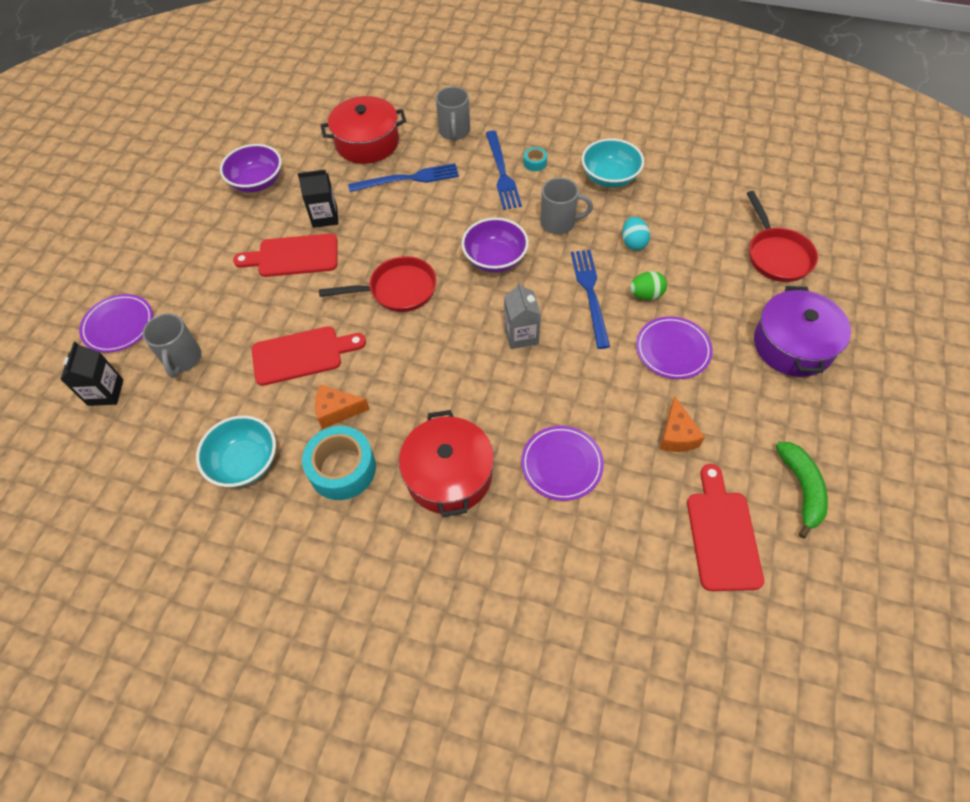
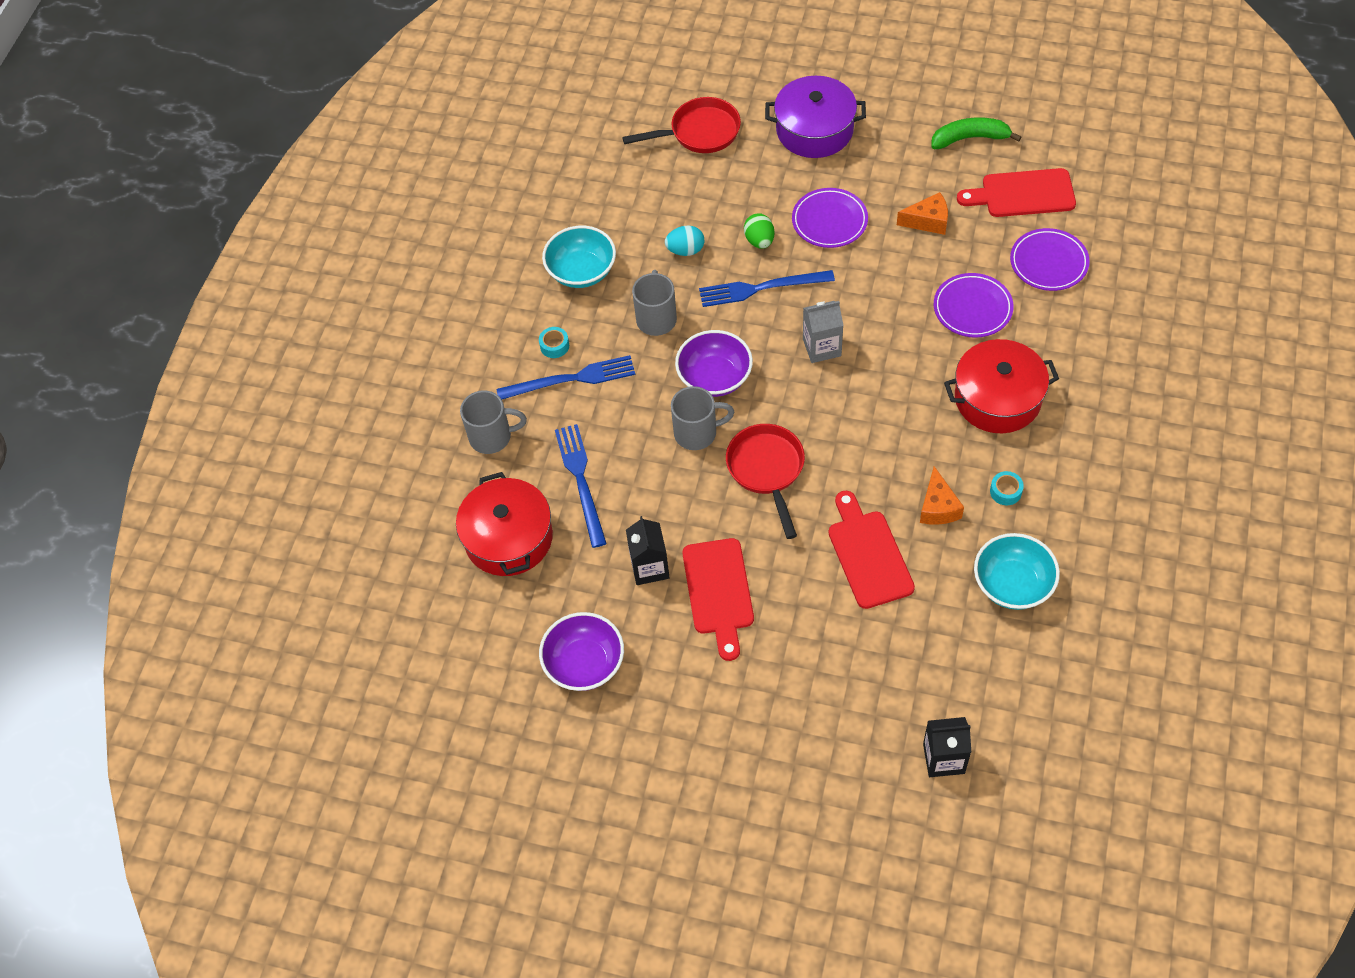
camera: 90 degrees left, 0 degrees up
purple plate [79,294,153,353] -> purple plate moved to [1010,228,1090,291]
grey mug [142,313,201,378] -> grey mug moved to [671,386,734,450]
turquoise tape [302,426,376,500] -> turquoise tape [990,471,1024,505], size x0.45

